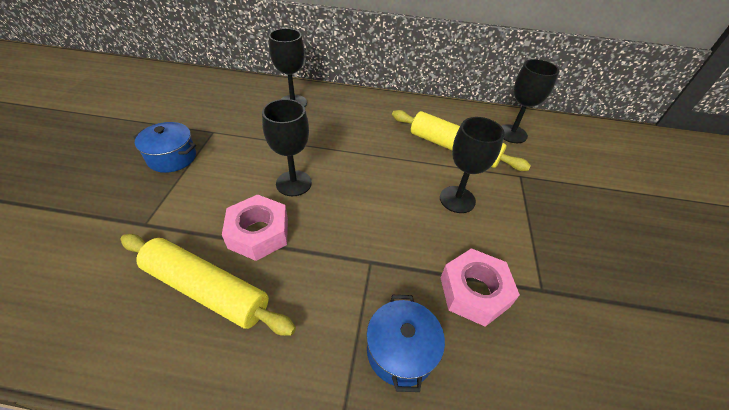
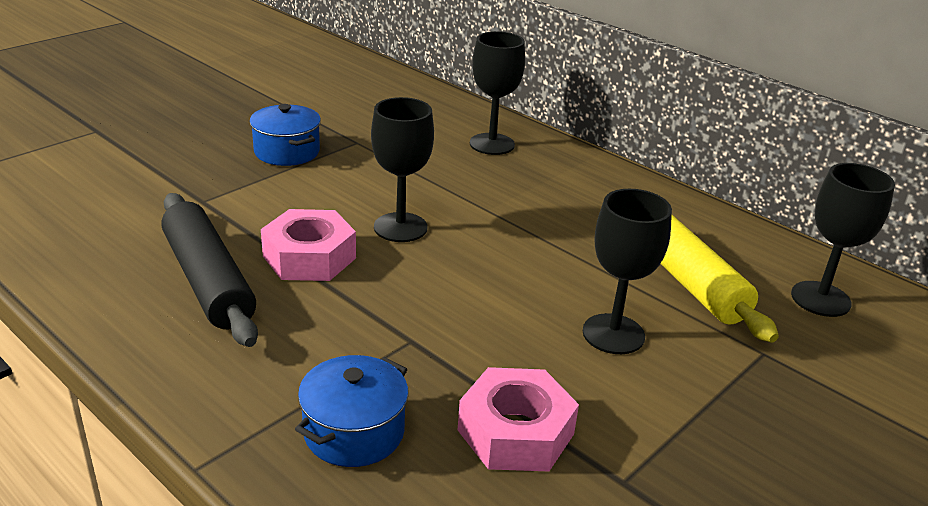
camera: 35 degrees right, 15 degrees down
yellow rolling pin [120,234,296,336] -> black rolling pin [161,193,258,347]

